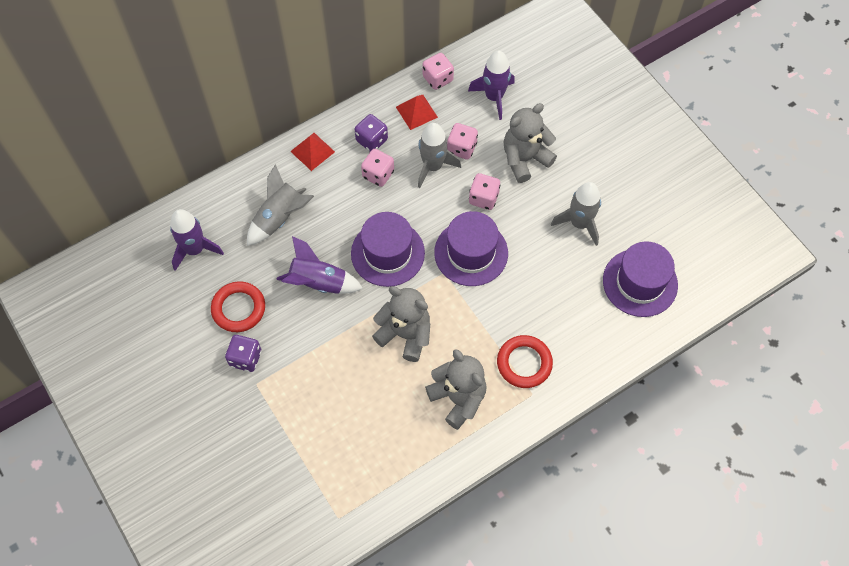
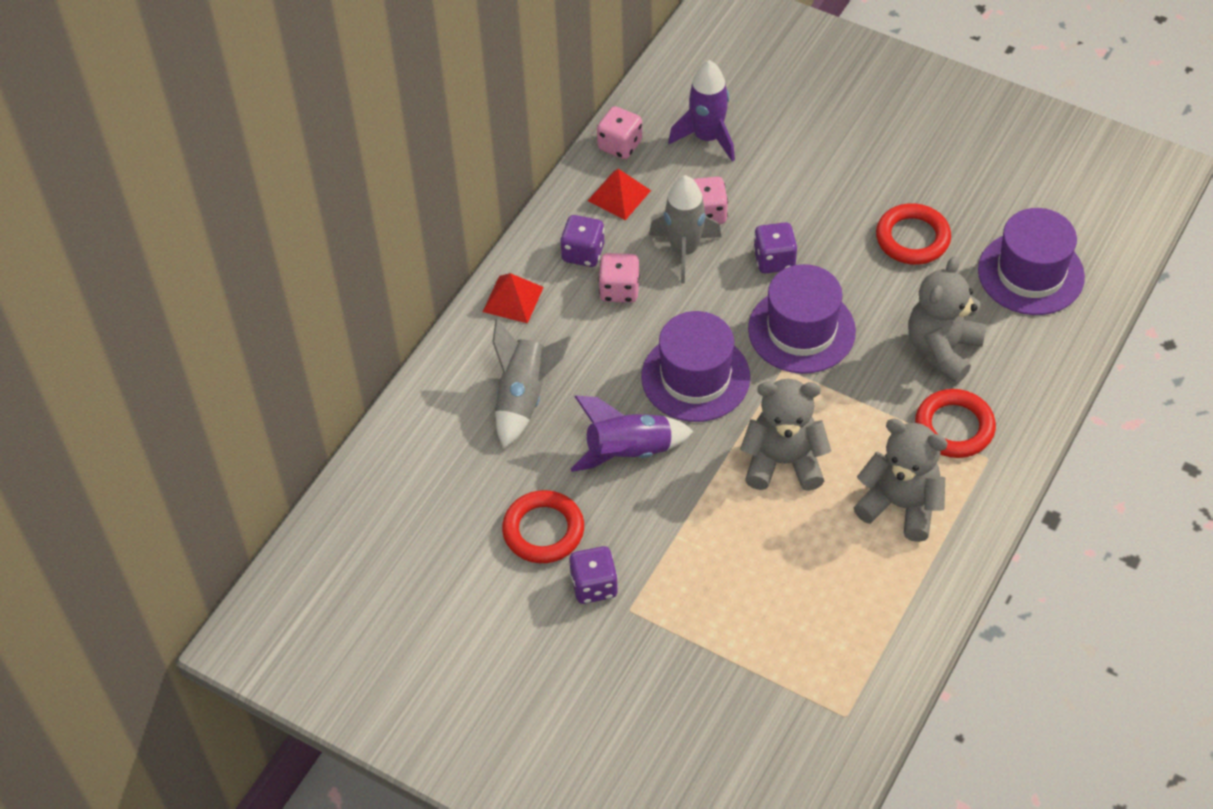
camera: 25 degrees left, 10 degrees down
purple rocket [170,209,224,271] -> none
pink dice [469,173,501,210] -> purple dice [753,222,797,274]
grey teddy bear [503,103,557,183] -> grey teddy bear moved to [908,256,986,383]
grey rocket [551,182,601,246] -> red ring [876,203,951,265]

